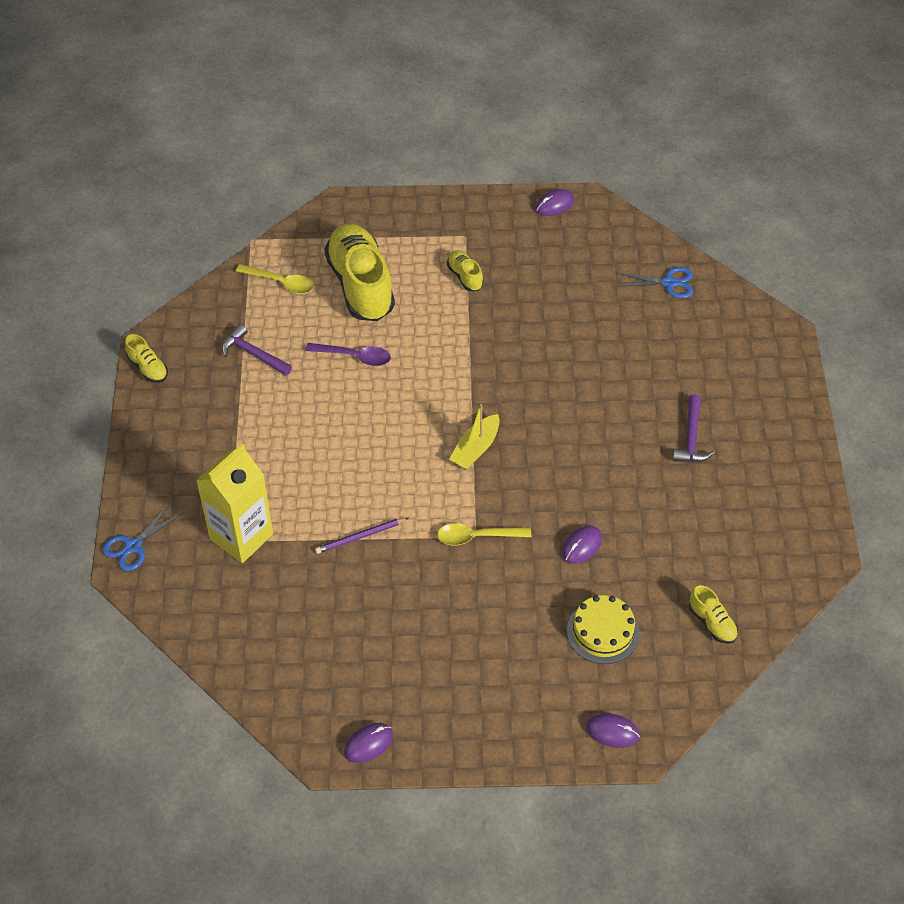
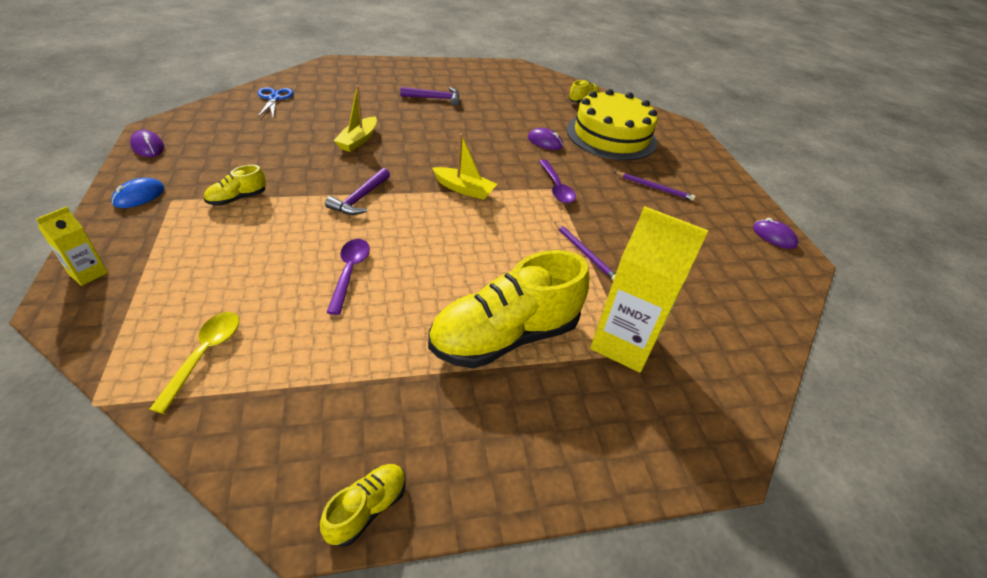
camera: 105 degrees left, 10 degrees down
blue scissors [102,504,182,571] -> none
purple hammer [222,324,292,376] -> purple hammer moved to [325,168,390,215]
yellow shoe [324,223,395,321] -> yellow shoe moved to [428,250,589,369]
yellow spoon [437,523,531,546] -> purple spoon [539,160,576,203]
yellow cake [567,595,639,664] -> yellow cake [567,89,657,160], size x1.78
purple mouse [586,713,640,748] -> none
none -> yellow carton [36,206,108,286]
none -> blue mouse [111,178,164,208]
none -> yellow boat [333,85,377,152]
none -> purple pencil [614,172,695,201]

